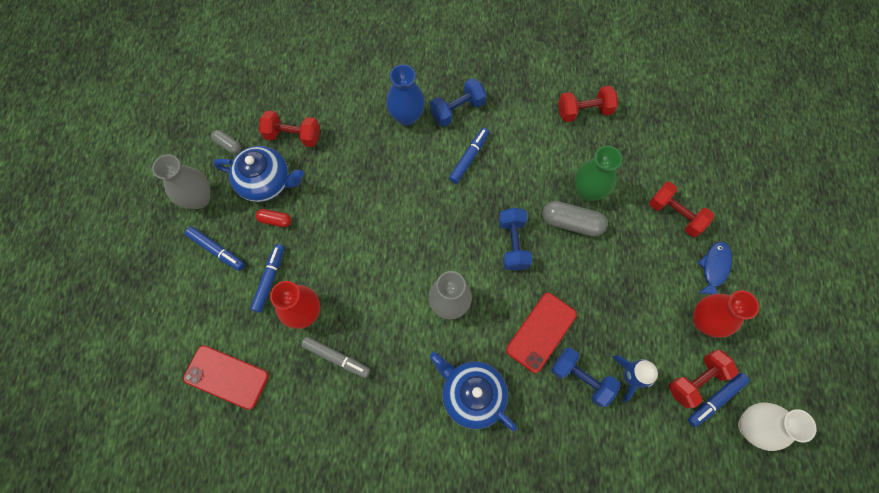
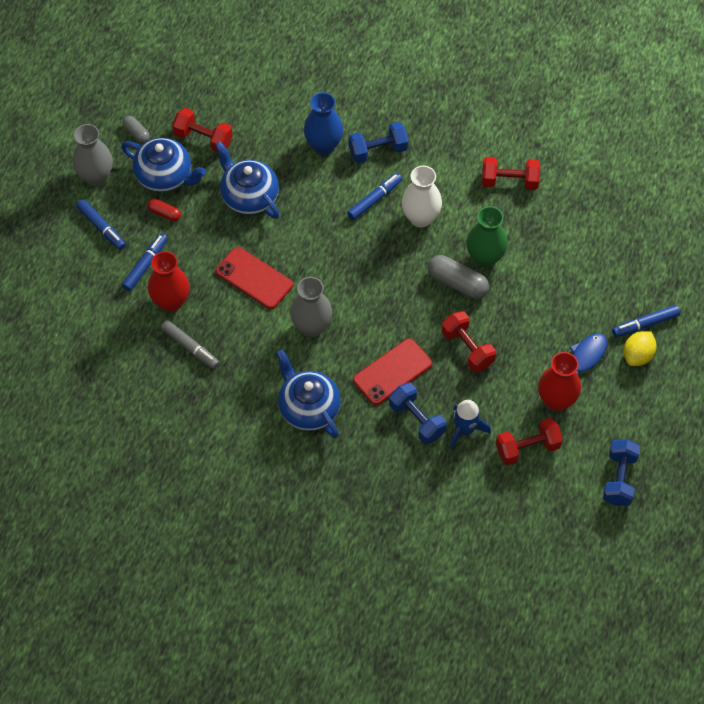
camera: 15 degrees right, 10 degrees down
red phone [183,345,269,410] -> red phone moved to [215,247,293,309]
blue dumbbell [498,208,533,271] -> blue dumbbell moved to [603,439,640,506]
red dumbbell [649,182,714,237] -> red dumbbell moved to [441,311,496,372]
blue marker [688,372,750,427] -> blue marker moved to [612,305,680,337]
white vase [738,402,816,451] -> white vase moved to [402,166,442,228]
none -> blue teapot [215,141,279,219]
none -> yellow lemon [624,331,657,366]

